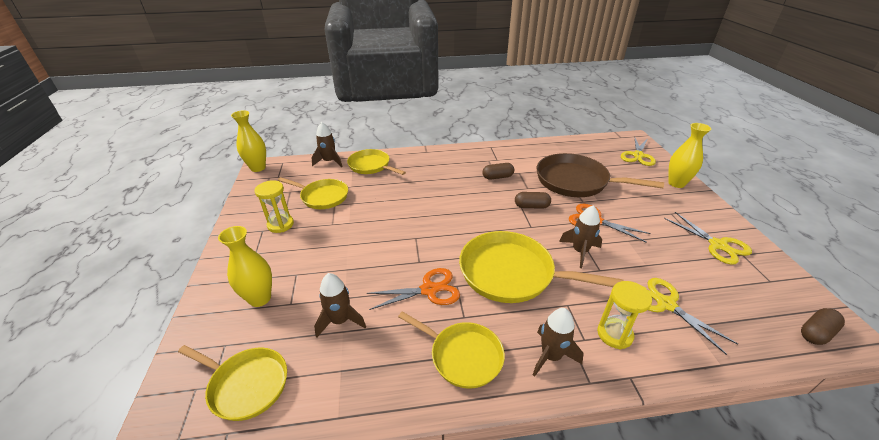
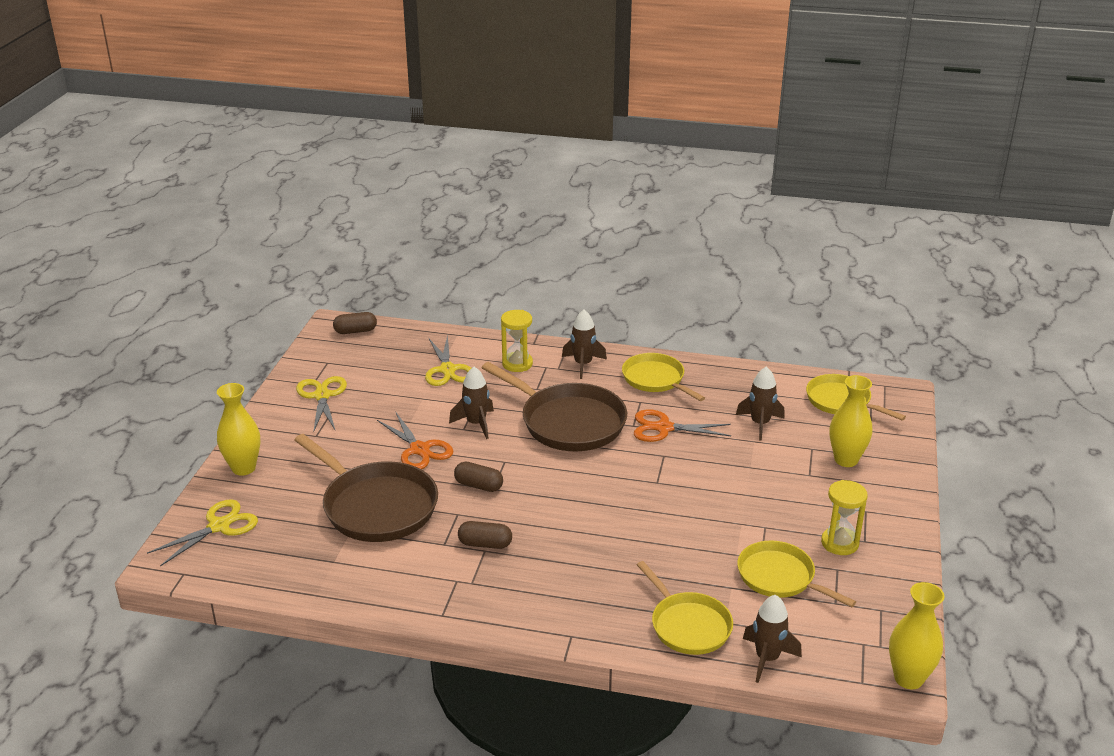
camera: 160 degrees left, 5 degrees down
yellow pan [459,231,624,303] -> brown pan [482,362,627,451]

